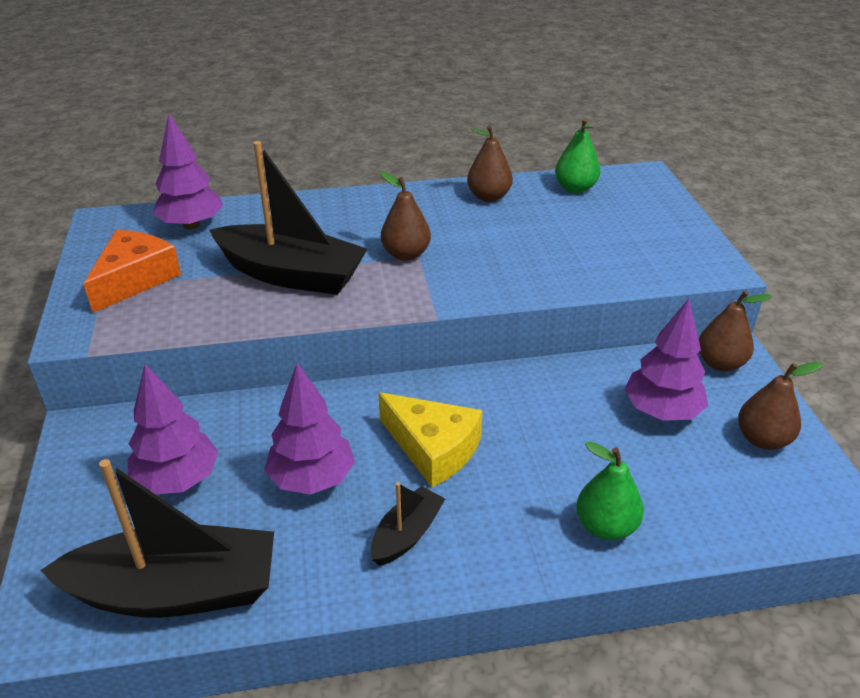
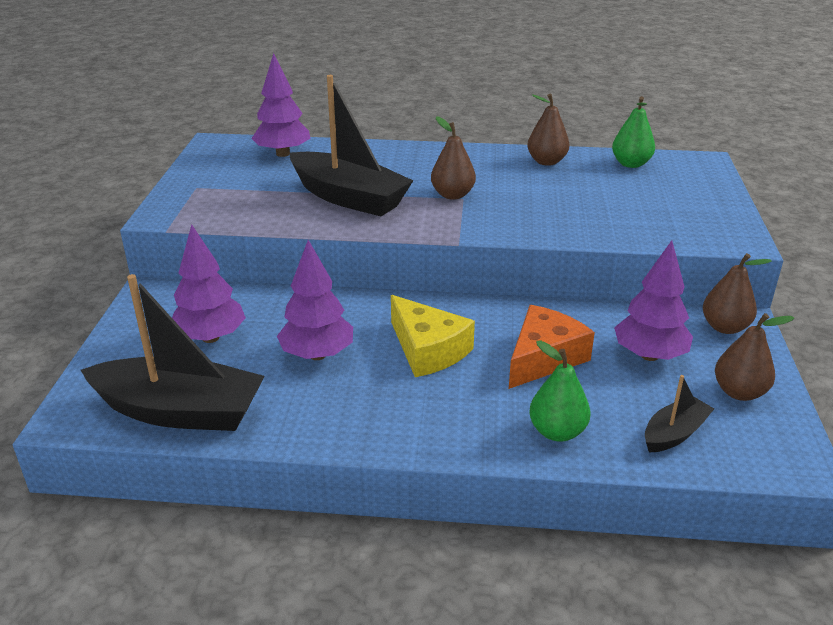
camera: 15 degrees right, 5 degrees down
orange cheese [83,230,181,313] -> orange cheese moved to [509,305,595,389]
black boat [371,482,445,566] -> black boat moved to [645,375,714,452]

